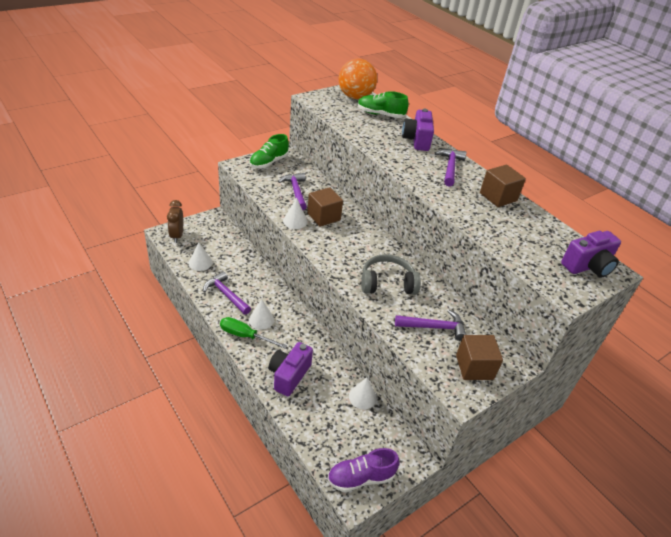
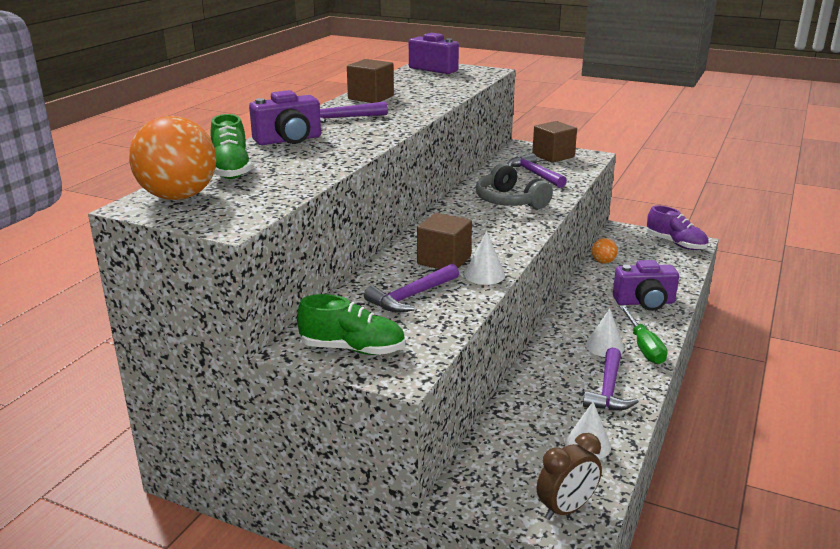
camera: 115 degrees left, 15 degrees down
white cone [349,377,377,409] -> orange ball [592,238,618,264]

